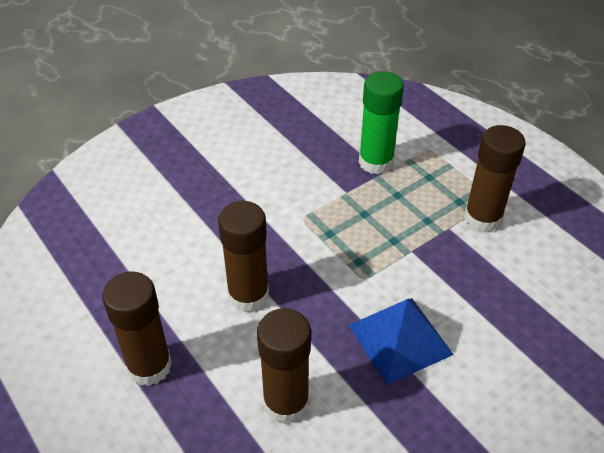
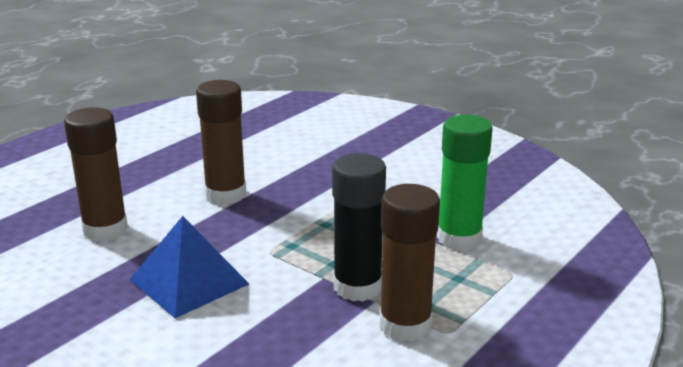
camera: 75 degrees right, 20 degrees down
brown glue stick [102,272,172,386] -> none
none -> black glue stick [332,153,386,301]

